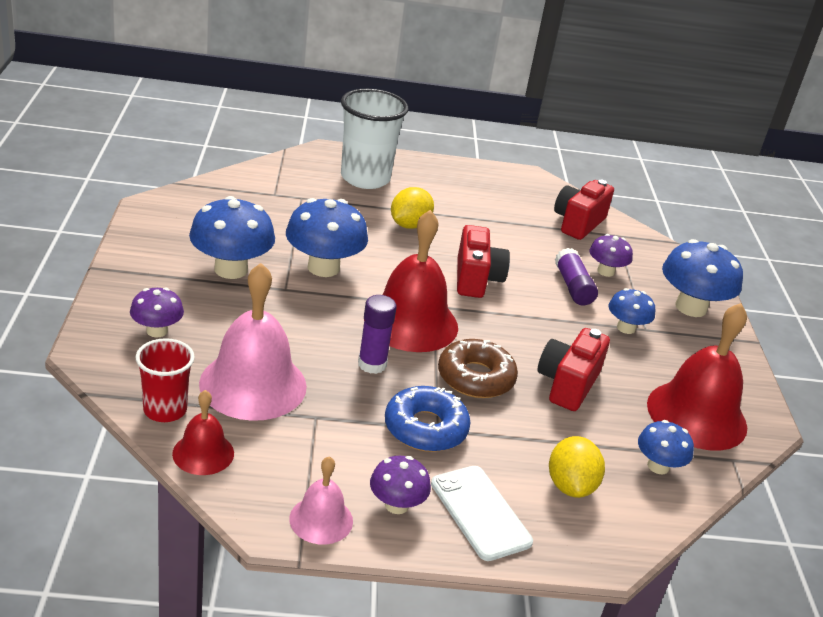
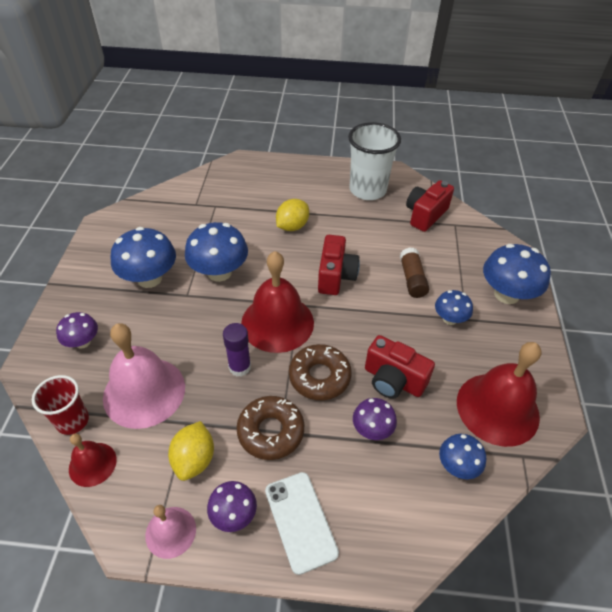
camera: 10 degrees right, 15 degrees up
white cup [341,89,409,189] -> white cup moved to [348,122,401,200]
blue donut [385,386,471,452] -> brown donut [237,396,304,460]
red camera [538,328,610,411] -> red camera turned 90 degrees counterclockwise [365,335,435,399]
yellow lemon [549,436,605,498] -> yellow lemon moved to [168,421,214,481]
purple glue stick [555,248,598,305] -> brown glue stick [400,247,429,298]
purple mushroom [589,234,633,277] -> purple mushroom moved to [353,398,397,440]

